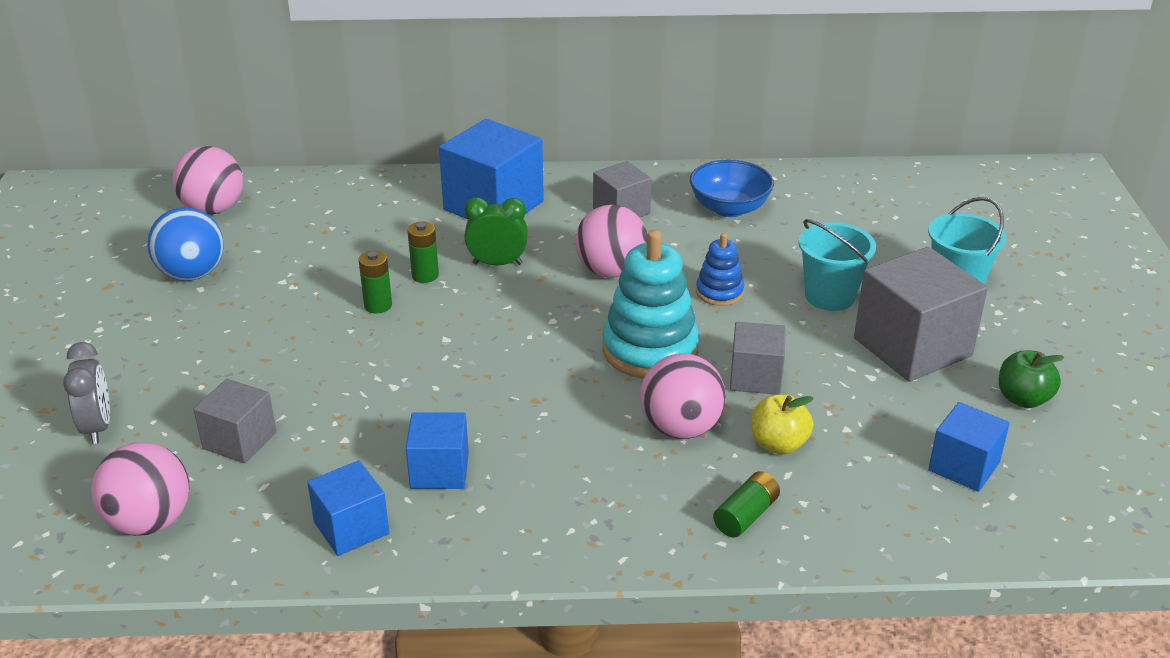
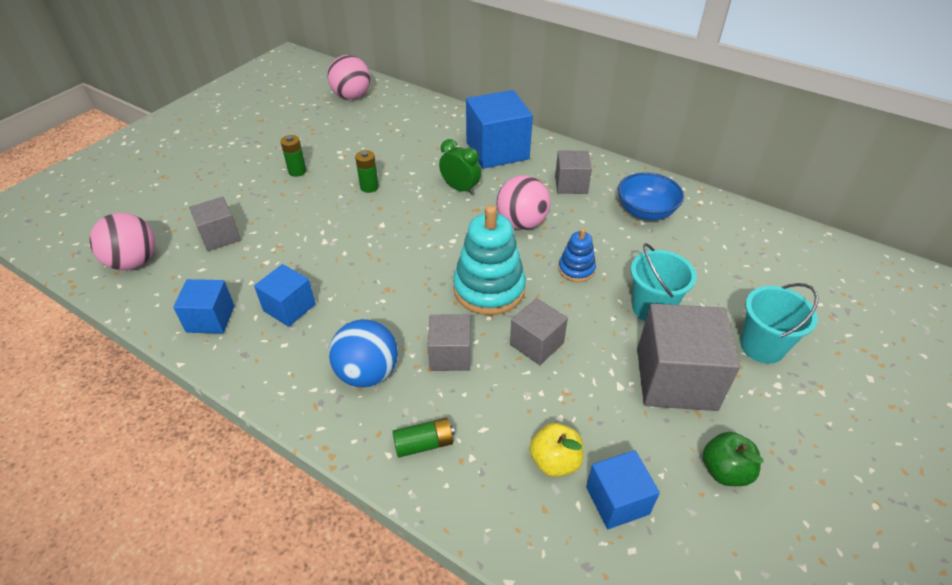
camera: 35 degrees right, 10 degrees up
grey clock [63,342,110,444] -> none
blue ball [147,207,224,281] -> blue ball moved to [329,319,398,388]
green battery [407,222,439,283] -> green battery moved to [280,135,307,177]
pink ball [640,353,726,439] -> grey cube [428,314,470,371]
yellow apple [751,394,814,454] -> yellow apple moved to [530,423,584,477]

